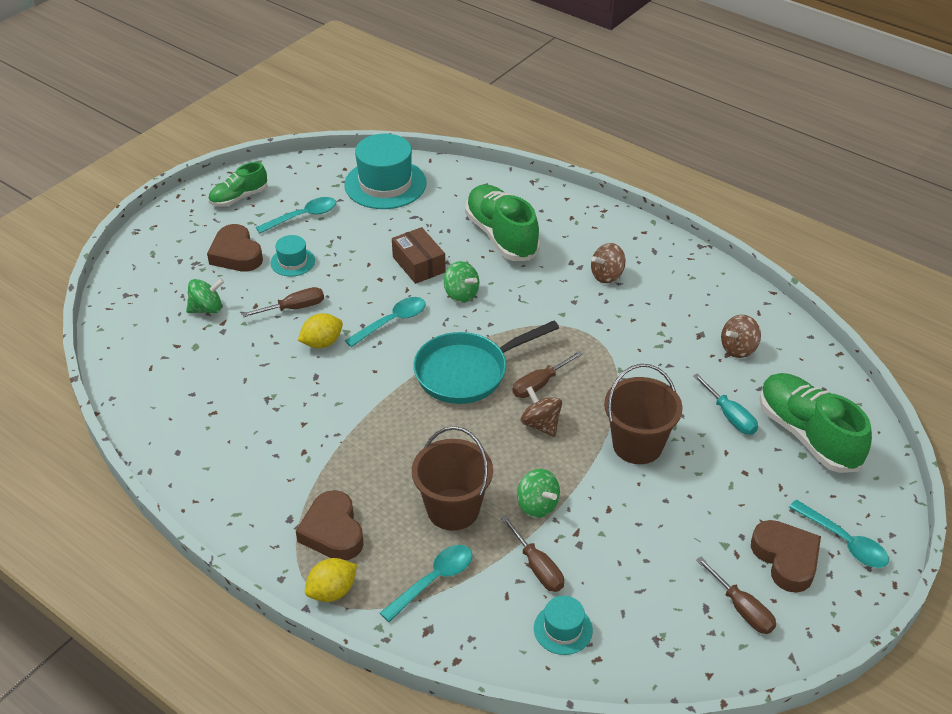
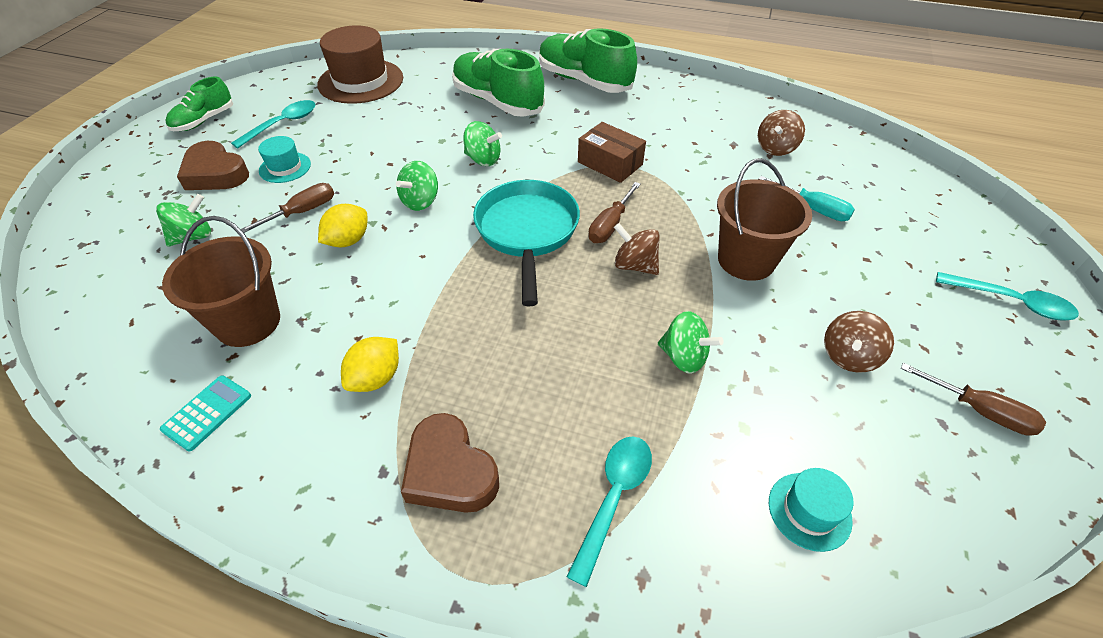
camera: 20 degrees left, 5 degrees up
yellow lemon [305,558,357,602] -> yellow lemon moved to [341,337,399,392]
turquoise hat [344,133,427,209] -> brown hat [317,25,403,104]
turquoise spoon [345,297,426,347] -> green spinning top [396,161,438,211]
brown box [392,227,446,284] -> brown box moved to [578,122,646,183]
brown bucket [412,426,493,531] -> brown bucket moved to [162,216,280,347]
turquoise pan [413,321,559,404] -> turquoise pan turned 135 degrees clockwise [473,180,580,306]
brown screwdriver [501,516,564,592] -> none
brown spinning top [591,243,625,283] -> brown spinning top moved to [824,311,894,373]
brown heart [751,520,821,593] -> none
green shoe [759,373,872,473] -> green shoe moved to [539,28,637,93]
none -> turquoise calculator [160,375,251,451]

